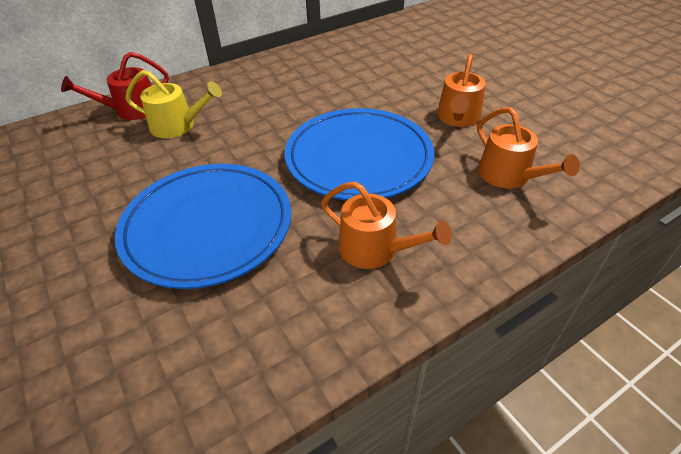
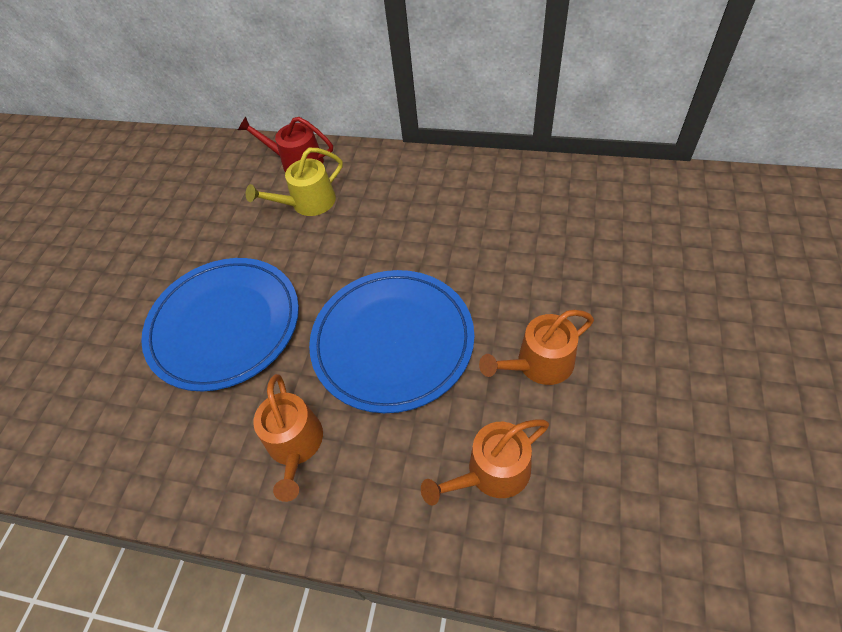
camera: 50 degrees right, 10 degrees up
yellow watering can [125,70,222,138] -> yellow watering can turned 90 degrees clockwise [246,148,343,216]
orange watering can [477,107,580,188] -> orange watering can turned 45 degrees clockwise [421,419,549,505]

